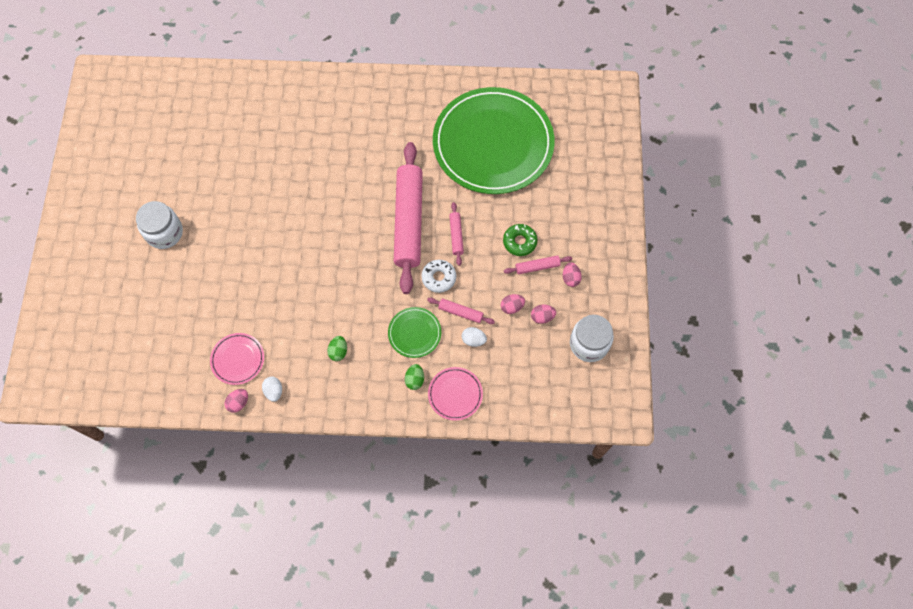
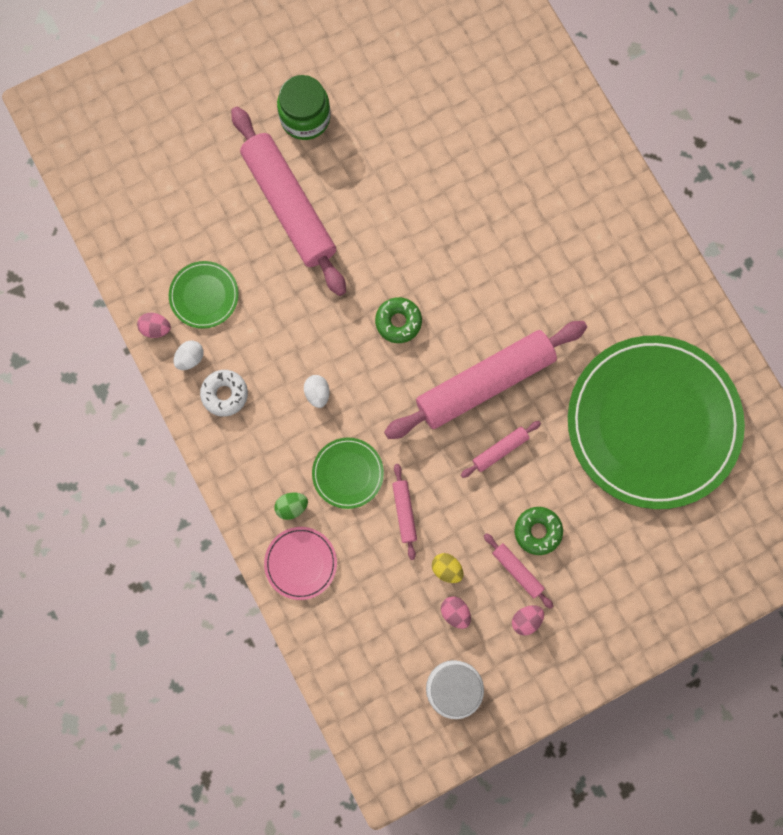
camera: 60 degrees right, 10 degrees up
white jar [136,201,183,249] -> green jar [277,75,330,140]
pink plate [210,333,264,385] -> green plate [169,261,239,329]
green egg [327,336,347,361] -> none
white donut [422,260,456,293] -> white donut moved to [200,370,248,417]
white egg [462,327,487,347] -> white egg moved to [304,375,330,408]
pink egg [501,294,525,314] -> yellow egg [432,553,464,583]
none -> pink rolling pin [231,107,346,296]
none -> green donut [375,297,422,343]

